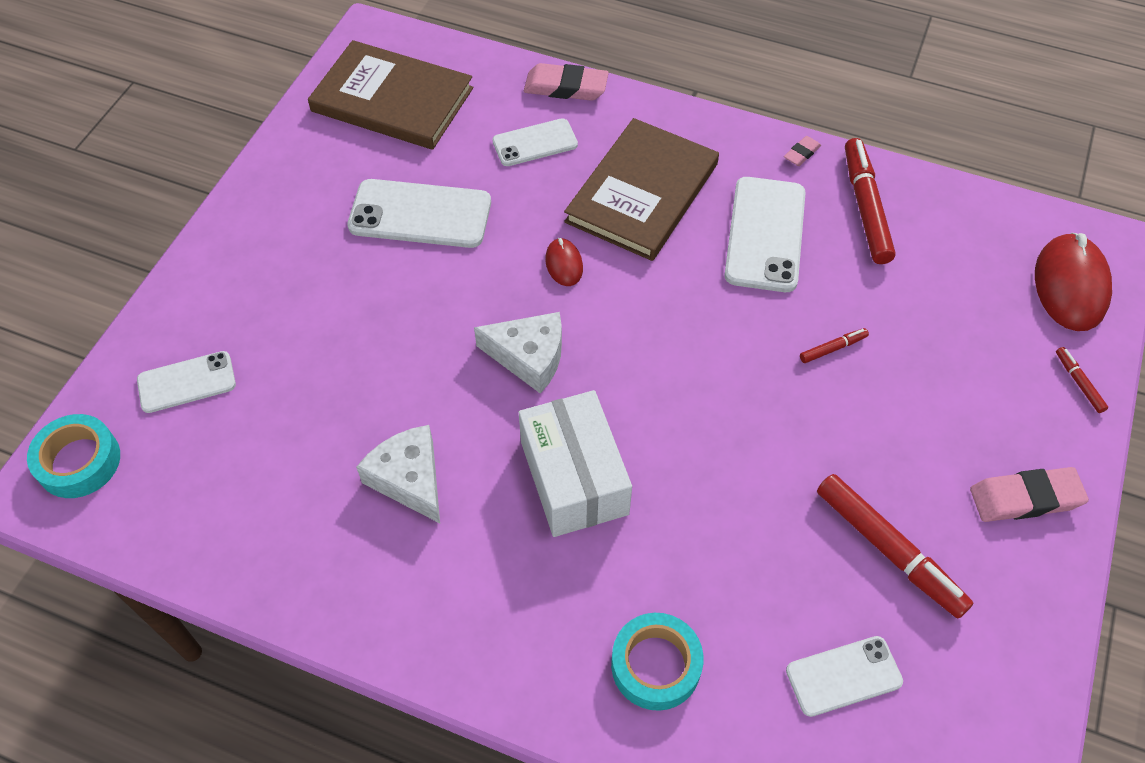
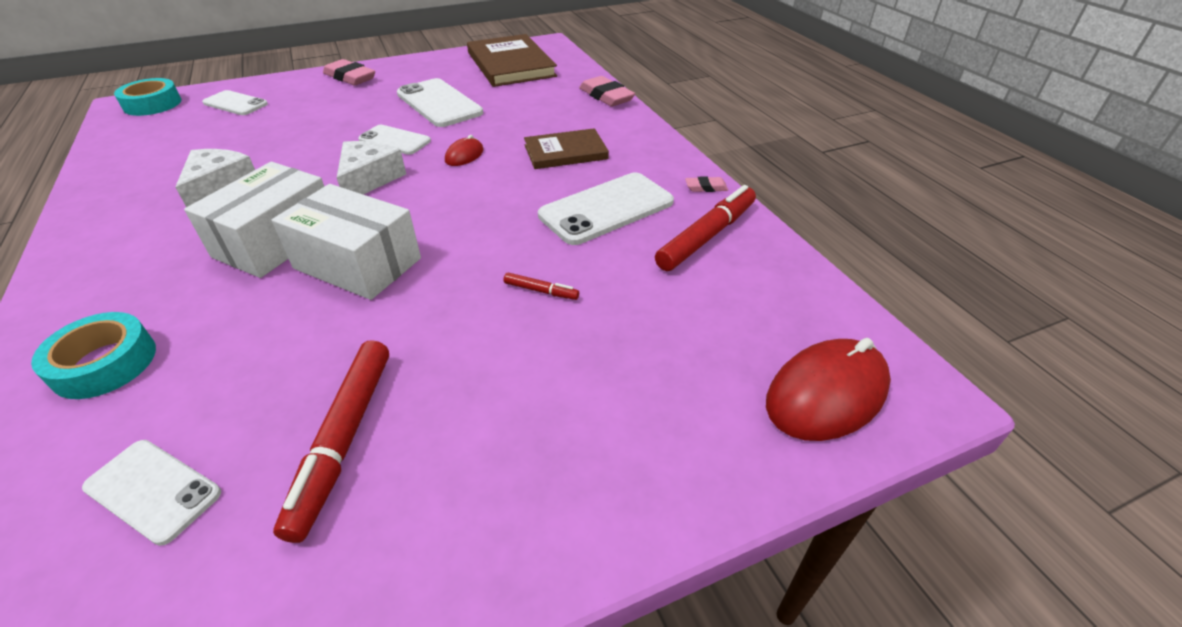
camera: 45 degrees right, 15 degrees down
white cheese [474,312,562,394] -> white cheese turned 135 degrees counterclockwise [337,141,406,194]
white phone [492,118,578,166] -> white phone moved to [358,125,431,155]
brown book [564,118,719,261] -> brown book [524,128,609,169], size x0.61
pink eraser [970,467,1089,522] -> pink eraser moved to [323,59,375,85]
red marker [1056,347,1108,413] -> none
none -> white box [272,184,421,300]

